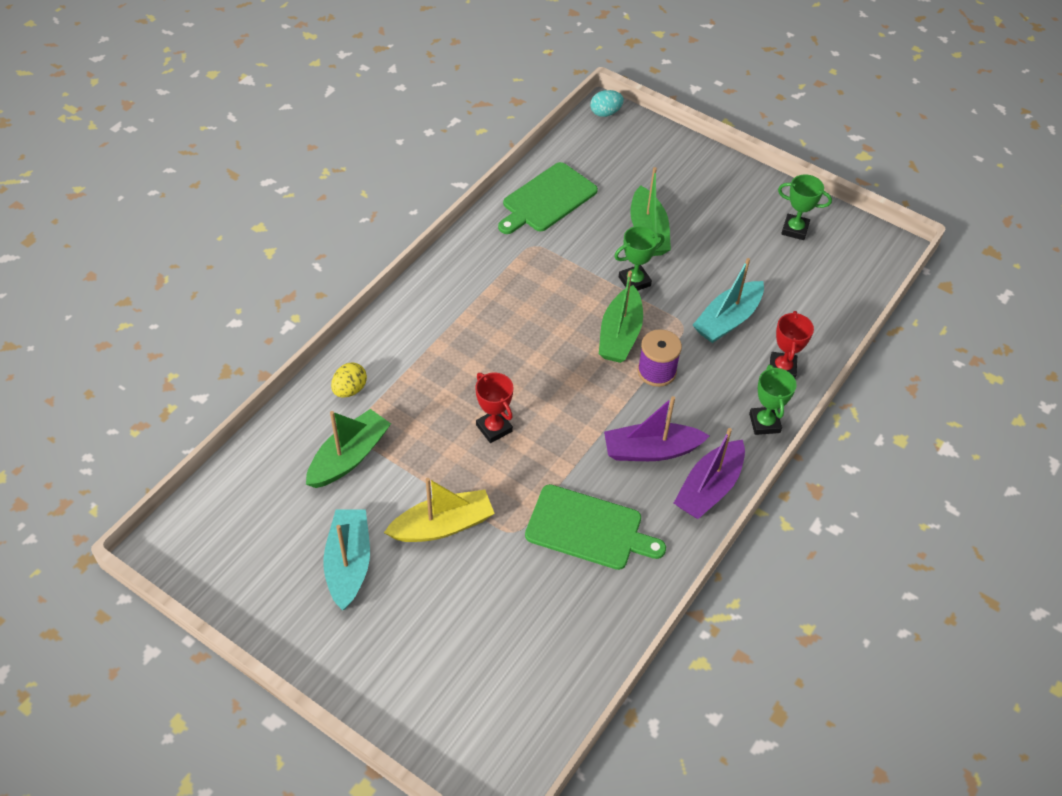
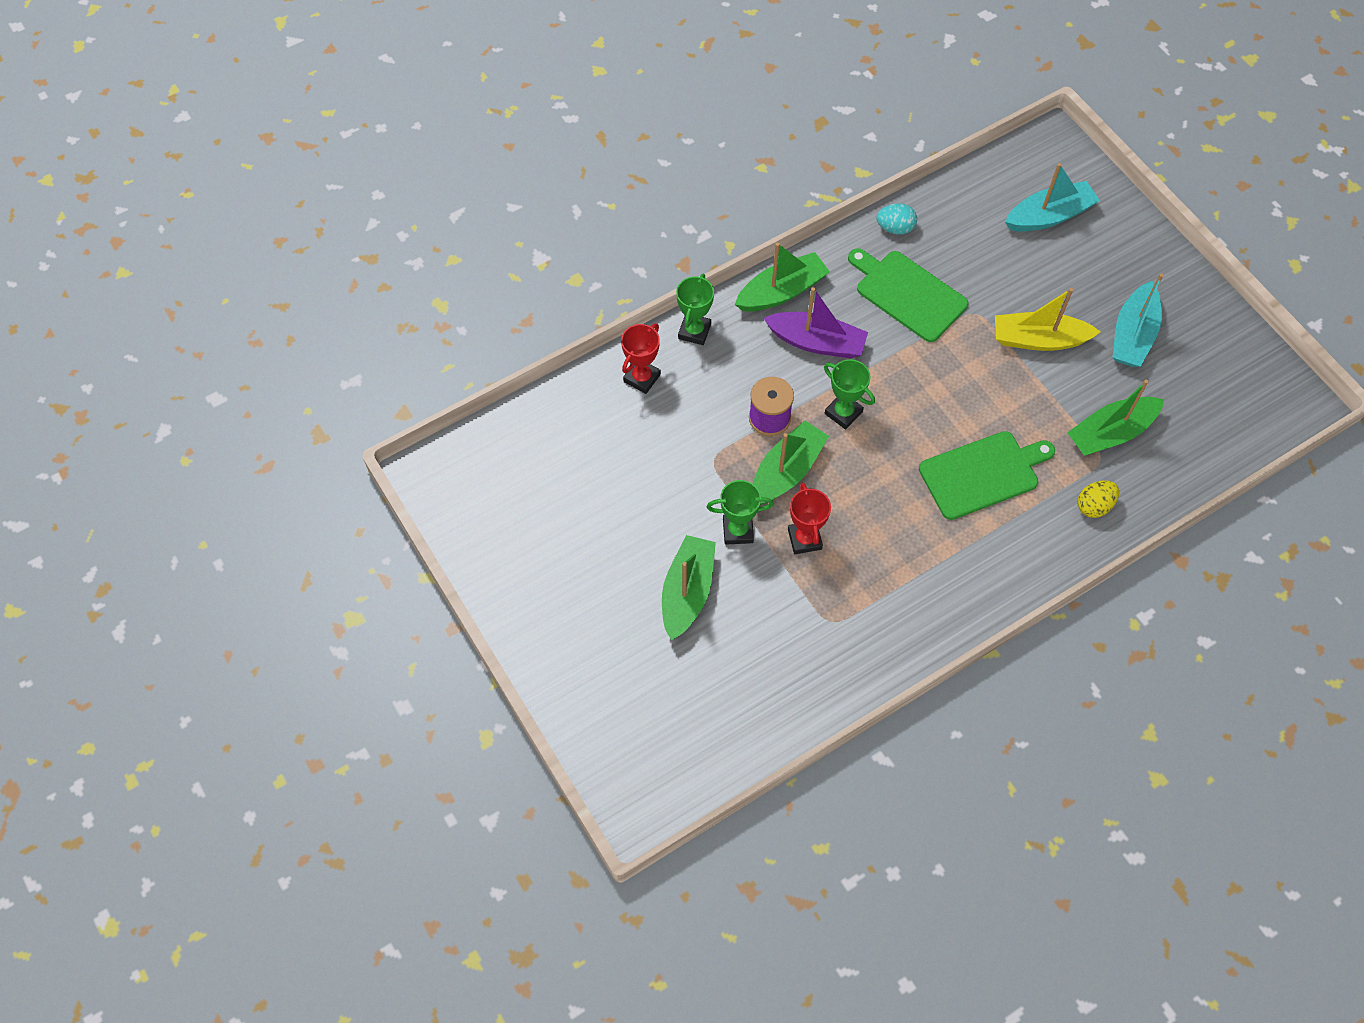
camera: 155 degrees left, 10 degrees up
red trophy [476,373,513,443] -> red trophy moved to [788,483,831,554]
green cutting board [498,162,598,234] -> green cutting board moved to [919,431,1055,520]
turquoise egg [590,90,624,117] -> turquoise egg moved to [876,203,917,235]
purple boat [674,428,745,519] -> green boat [735,243,830,312]
turquoise boat [693,258,764,343] -> turquoise boat moved to [1005,163,1100,232]
green trophy [778,175,832,240] -> green trophy moved to [824,359,875,429]

